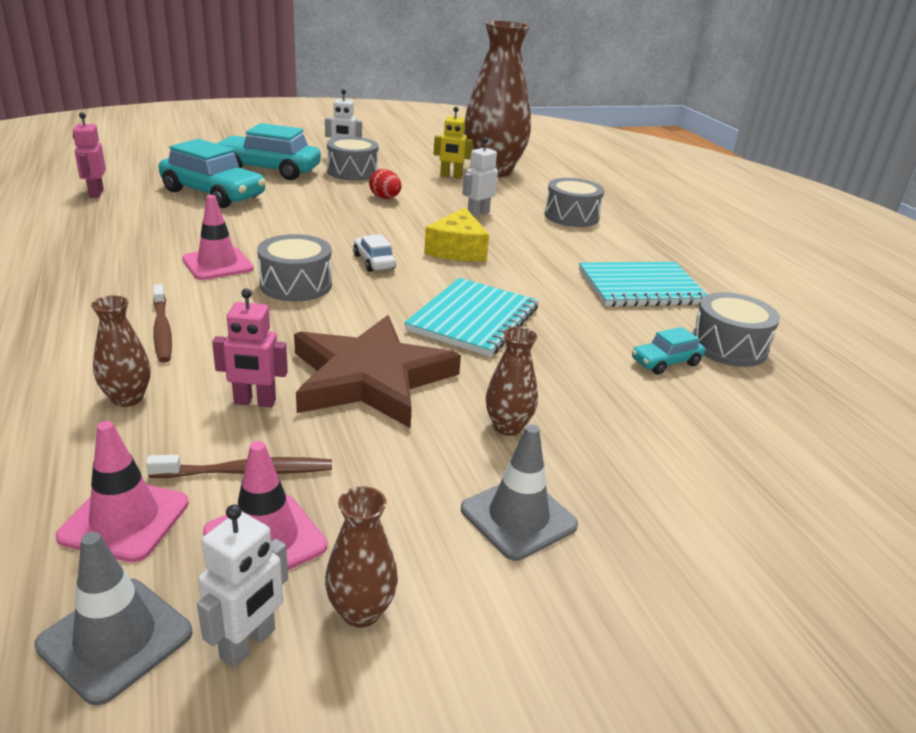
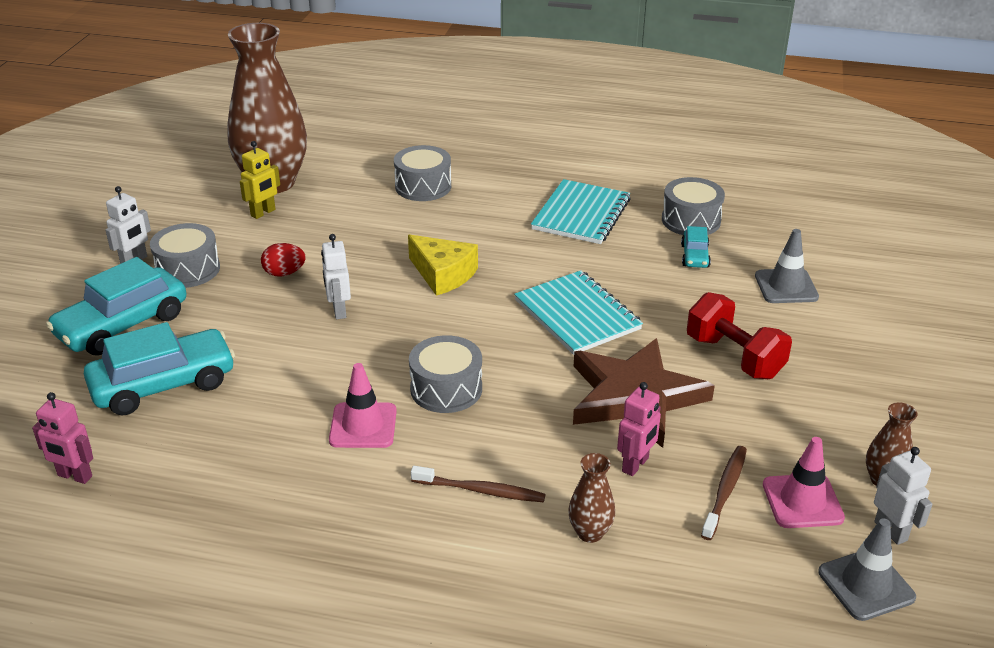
camera: 55 degrees left, 5 degrees up
pink traffic cone [56,421,189,562] -> none
white car [353,234,396,272] -> none
grey traffic cone [461,424,578,561] -> grey traffic cone moved to [755,229,819,303]
white robot [462,137,498,218] -> white robot moved to [321,234,351,319]
brown vase [486,327,538,436] -> red dumbbell [687,292,792,379]

